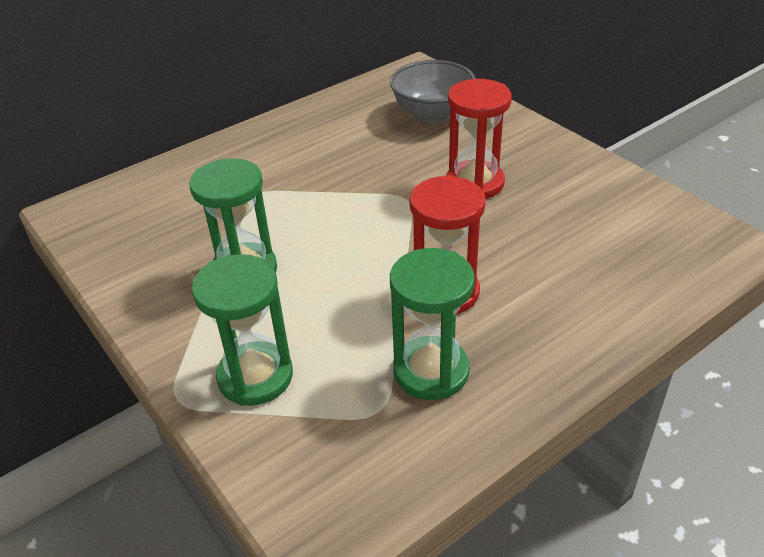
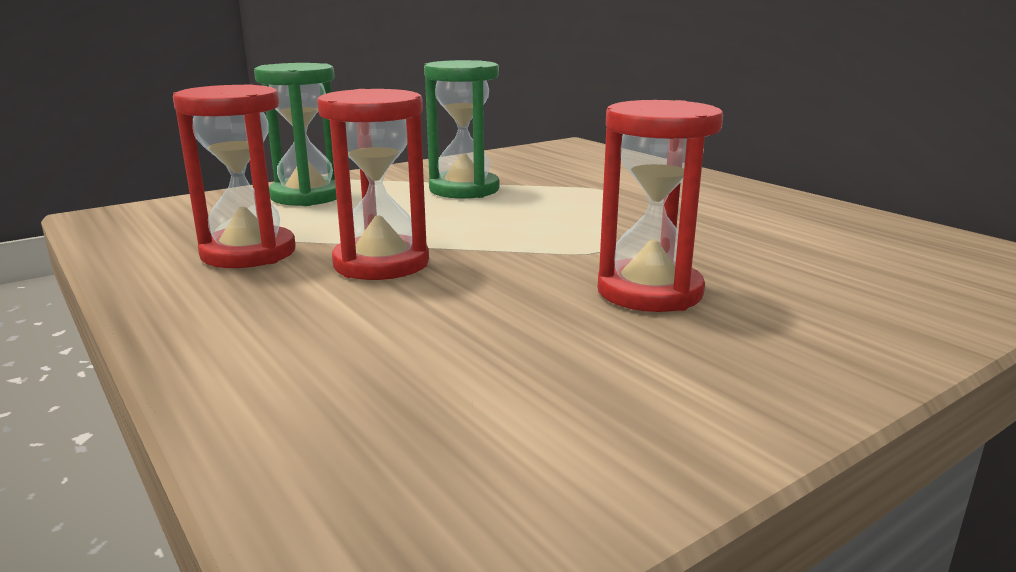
camera: 90 degrees right, 20 degrees down
grey bowl [390,60,476,123] -> none
green hourglass [390,248,475,400] -> red hourglass [173,84,296,268]

